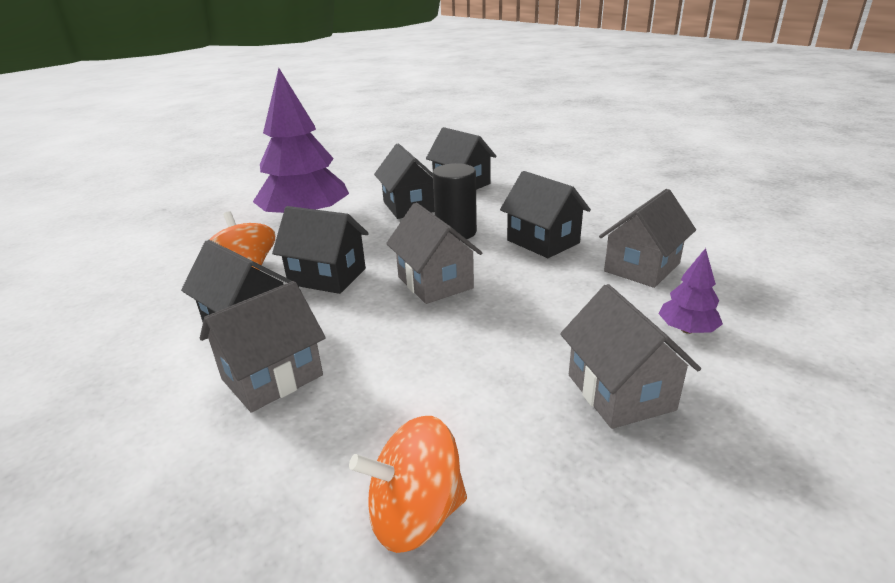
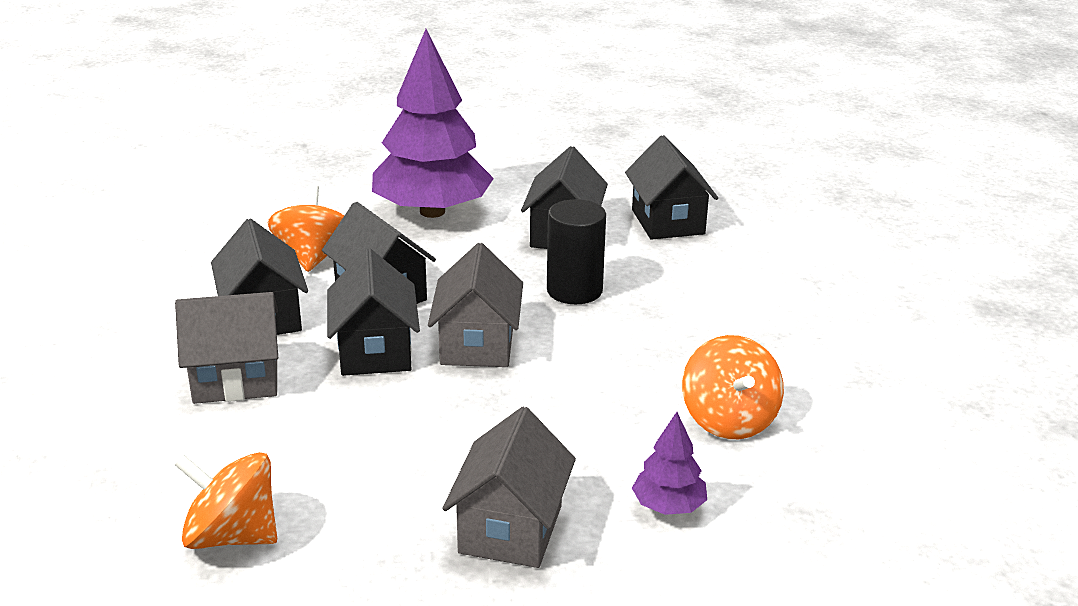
camera: 30 degrees right, 0 degrees up
black house [500,171,591,258] -> black house moved to [327,249,420,376]
grey house [599,189,696,288] -> orange spinning top [682,335,784,439]

